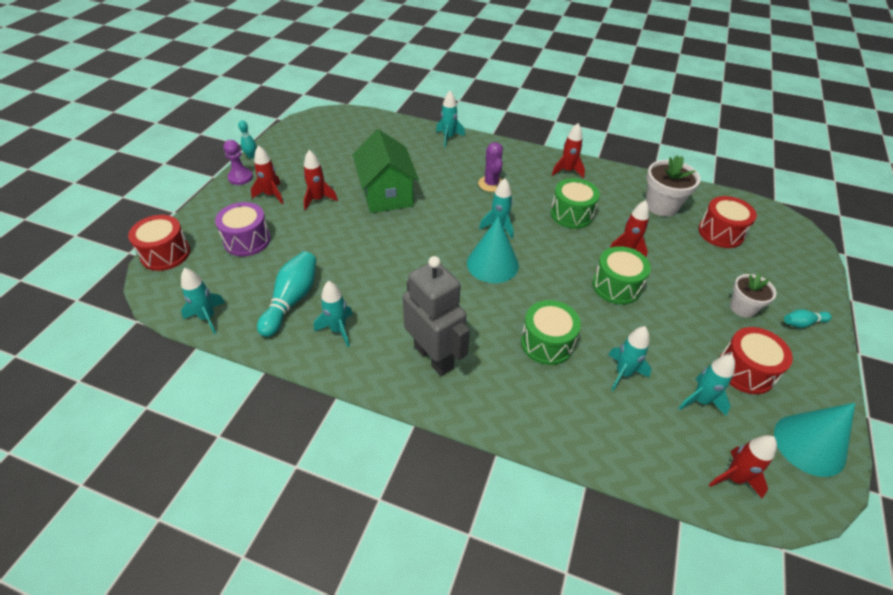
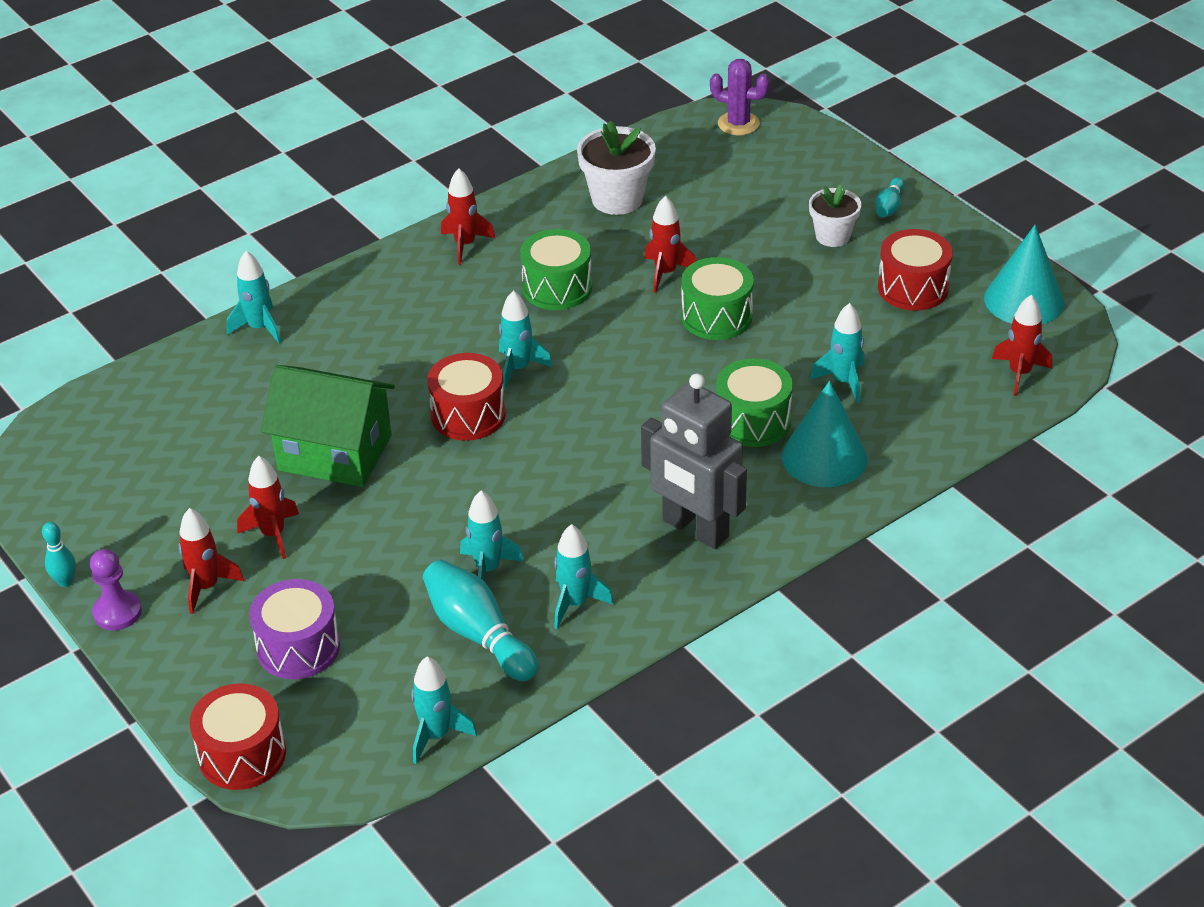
camera: 55 degrees left, 5 degrees down
grey robot [403,256,470,376] -> grey robot turned 135 degrees counterclockwise [641,373,747,549]
turquoise cone [467,216,519,283] -> turquoise cone moved to [782,381,868,487]
purple cactus [478,142,503,192] -> purple cactus moved to [710,59,770,135]
turquoise rocket [679,355,735,416] -> turquoise rocket moved to [460,490,524,581]
red drum [698,196,757,248] -> red drum moved to [427,353,506,441]

